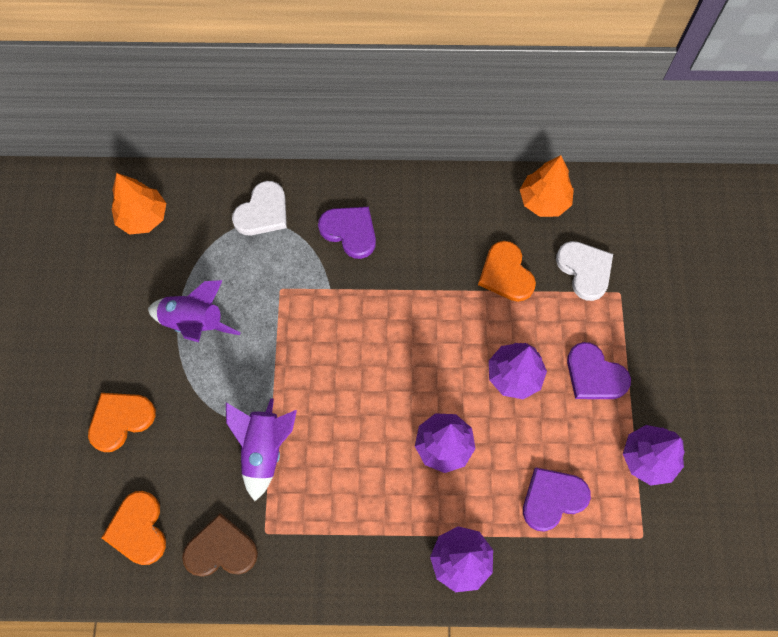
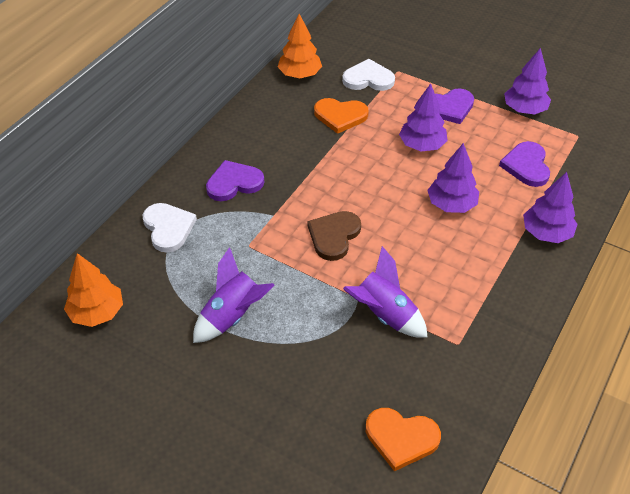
camera: 60 degrees left, 20 degrees down
orange heart [88,393,156,452] -> none
brown heart [182,513,258,577] -> brown heart moved to [308,211,361,261]

